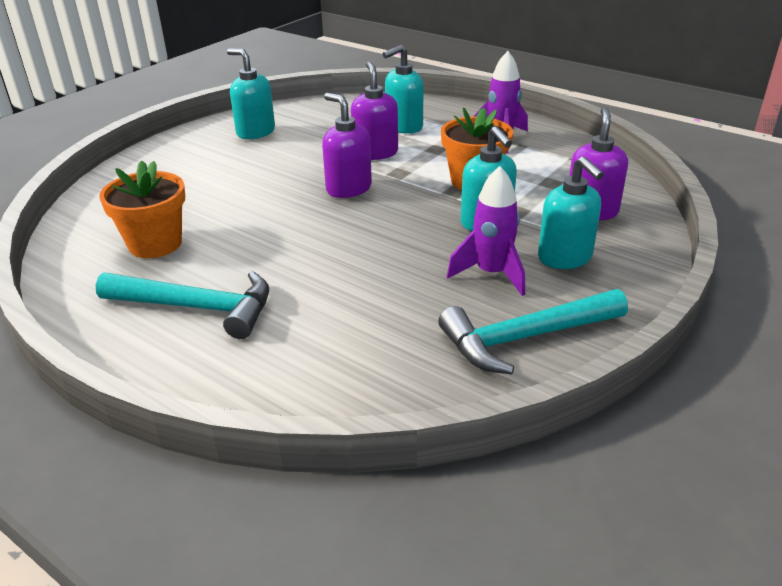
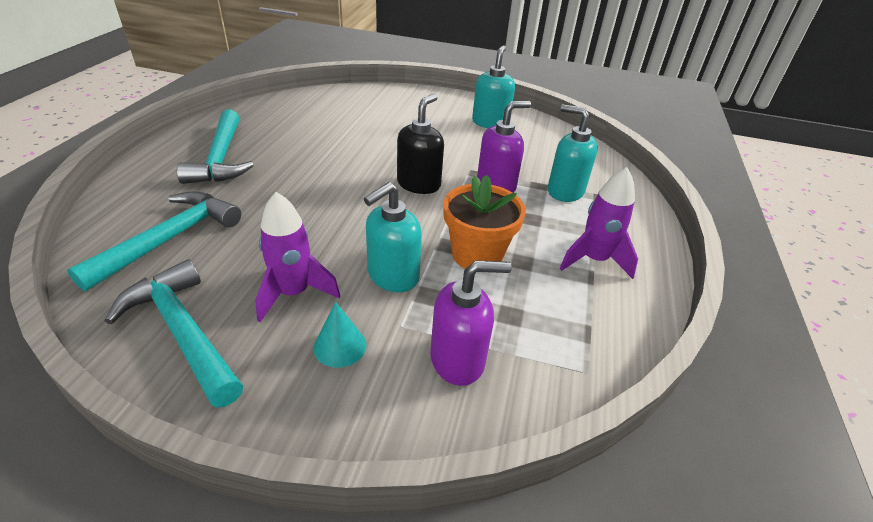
camera: 65 degrees right, 5 degrees up
orange flower pot [99,161,185,258] -> none
purple soap dispenser [322,93,372,198] -> black soap dispenser [397,94,444,194]
turquoise soap dispenser [538,156,604,269] -> turquoise cone [314,302,366,368]
none -> turquoise hammer [67,191,241,291]

